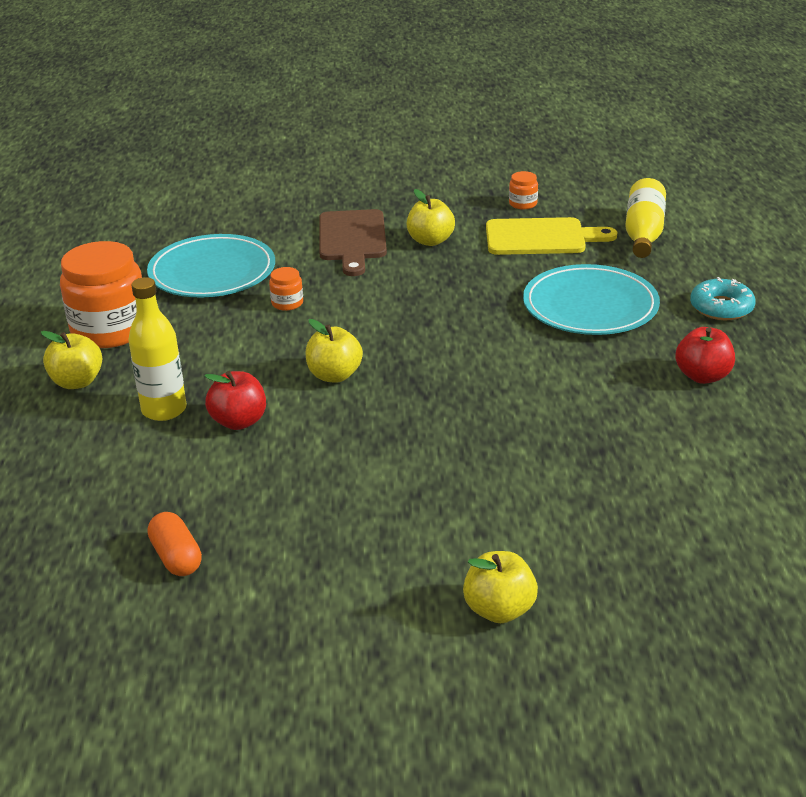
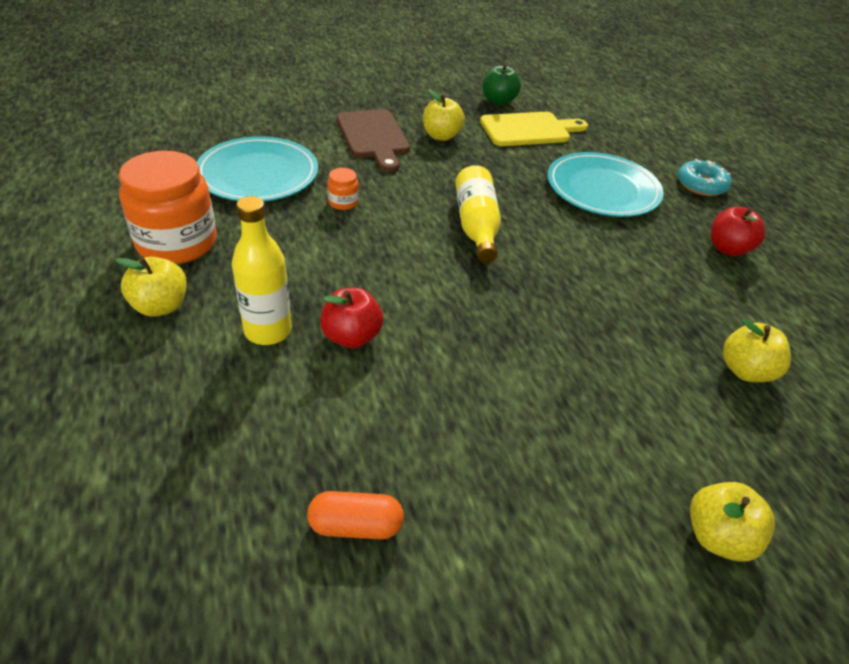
camera: 20 degrees left, 10 degrees up
orange capsule [147,512,202,576] -> orange capsule turned 45 degrees counterclockwise [307,491,404,539]
yellow apple [306,319,363,383] -> yellow apple moved to [723,319,791,382]
orange jar [509,171,538,209] -> green apple [483,64,521,105]
yellow bottle [625,178,666,258] -> yellow bottle moved to [455,165,501,263]

